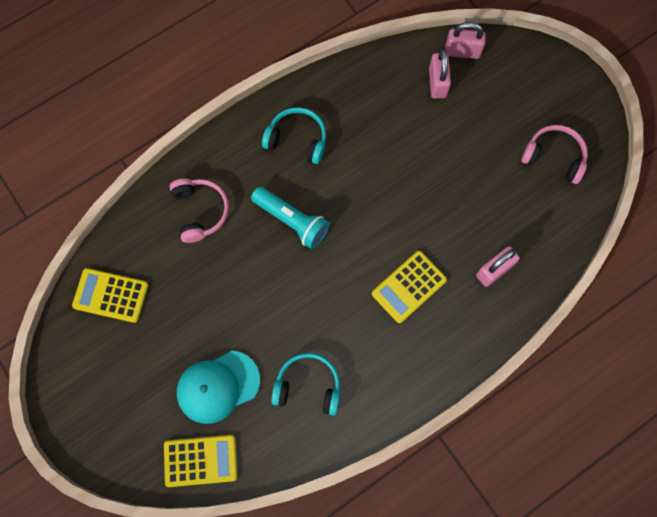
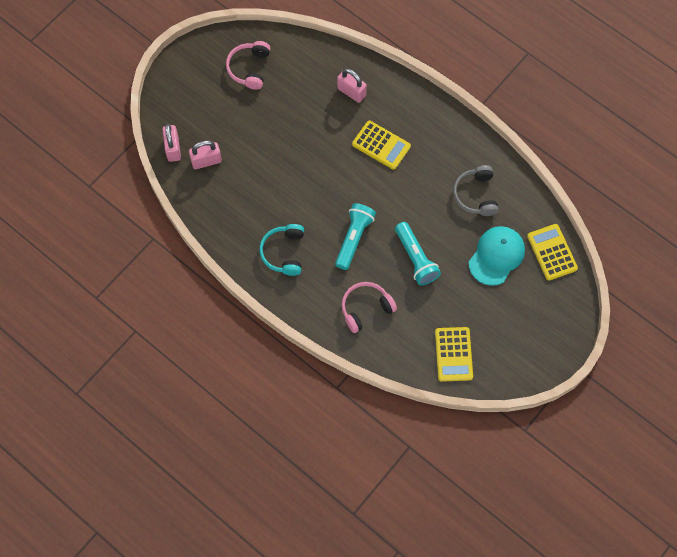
camera: 105 degrees left, 5 degrees down
turquoise cap [177,351,260,424] -> turquoise cap turned 105 degrees counterclockwise [469,226,525,286]
turquoise headphones [271,353,340,416] -> grey headphones [453,165,499,216]
none -> turquoise flashlight [395,222,441,285]

